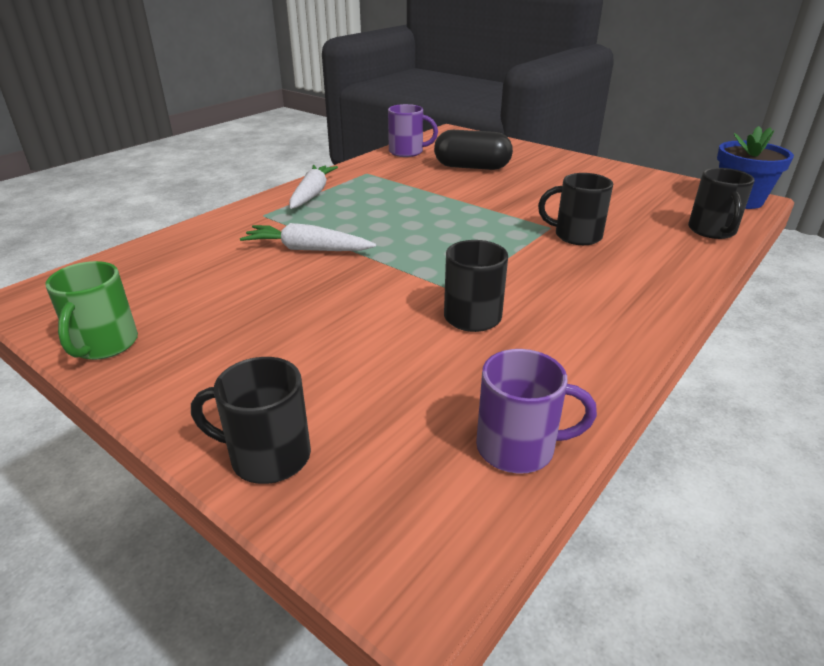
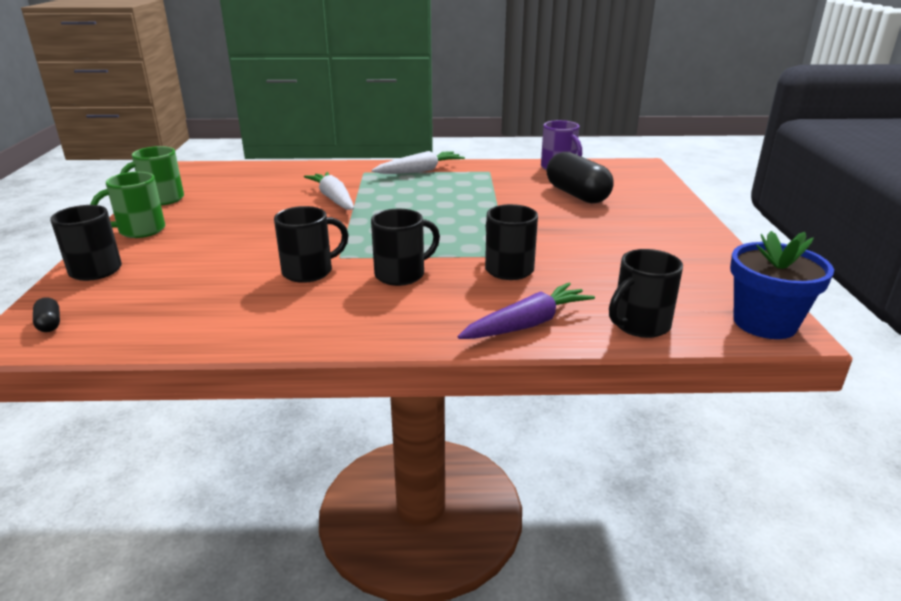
camera: 50 degrees right, 5 degrees down
purple mug [476,349,597,474] -> none
none -> black capsule [33,297,60,332]
none -> green mug [90,172,165,238]
none -> black mug [371,209,440,286]
none -> purple carrot [458,283,595,339]

